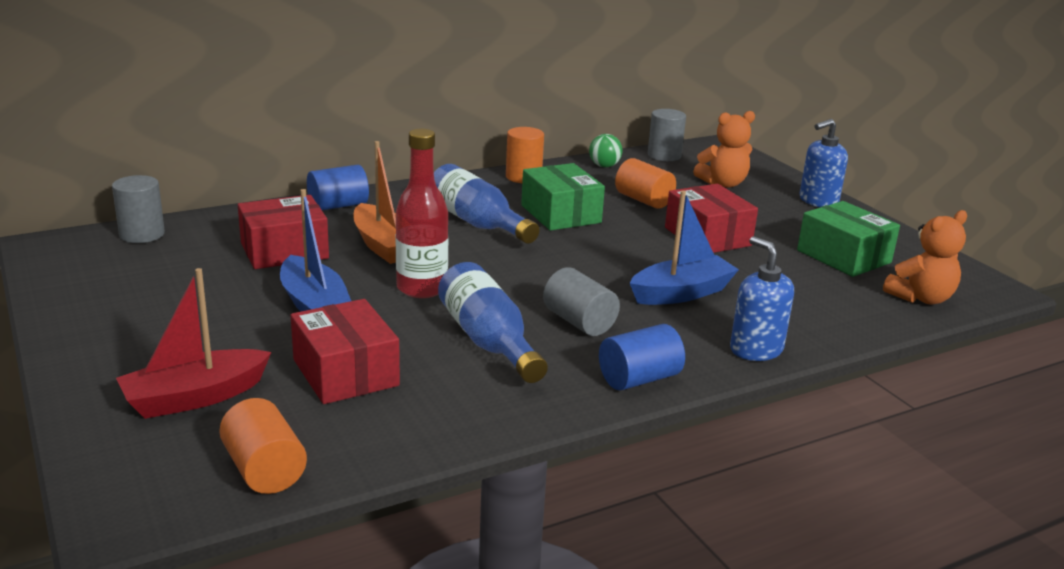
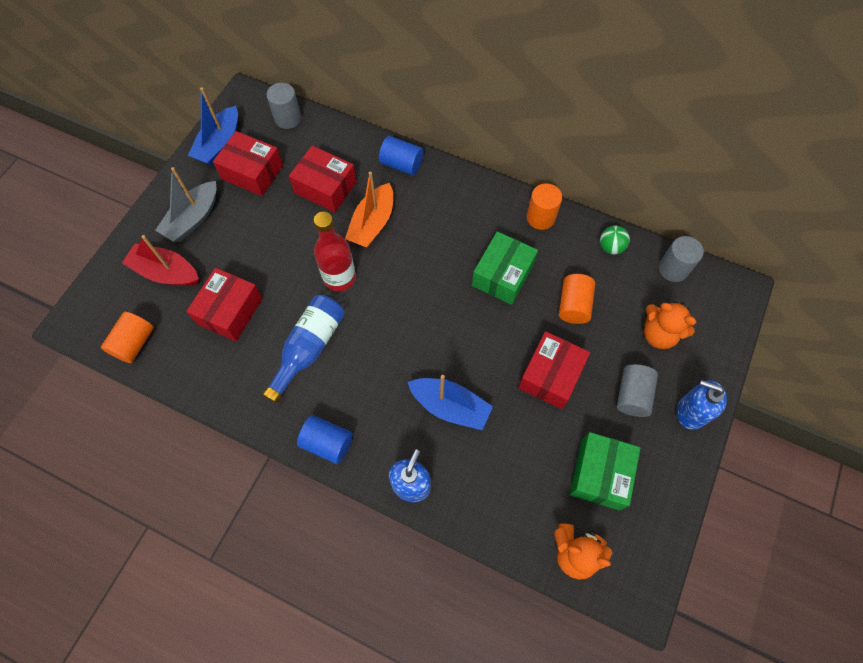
camera: 55 degrees right, 40 degrees up
blue boat [280,189,351,312] -> blue boat moved to [188,87,238,165]
blue bottle [434,164,539,243] -> none
grey cylinder [543,267,620,336] -> grey cylinder moved to [617,364,658,417]
none -> grey boat [155,167,216,242]
none -> red box [213,131,283,196]

